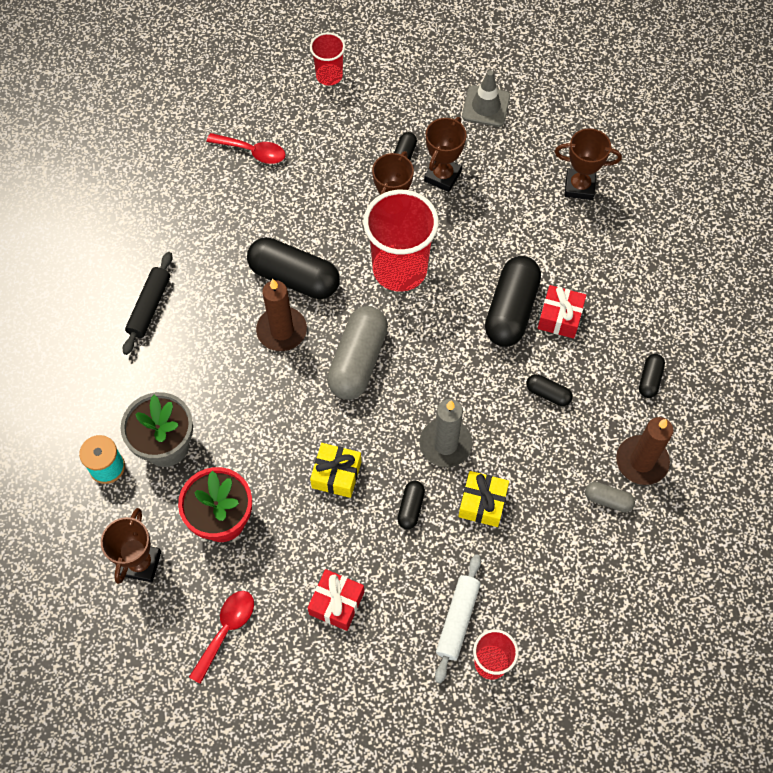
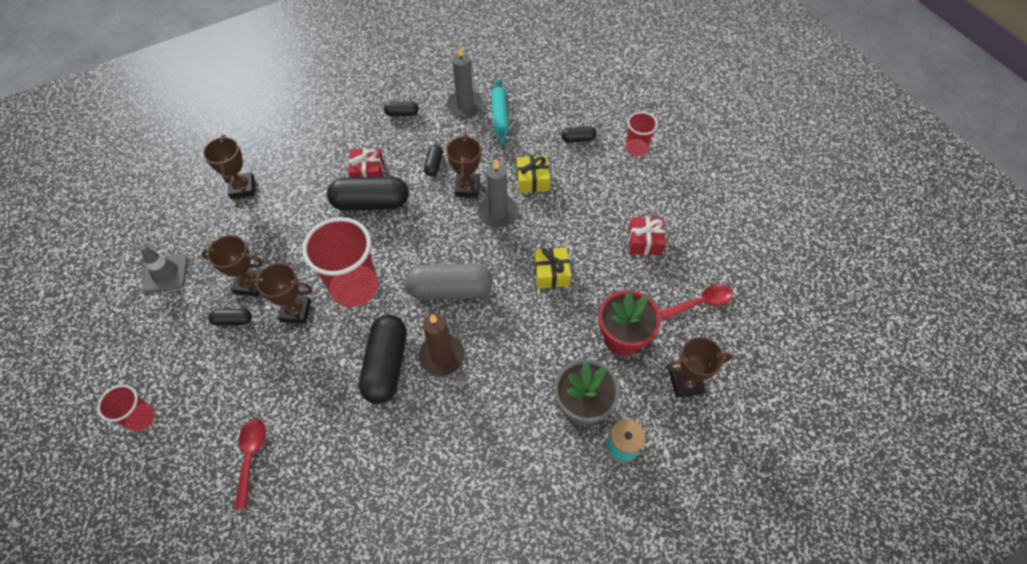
camera: 110 degrees left, 5 degrees down
black rolling pin [123,252,172,355] -> none
red spoon [189,591,254,684] -> red spoon turned 150 degrees clockwise [660,284,733,320]
black capsule [397,481,425,529] -> black capsule moved to [561,126,597,142]
white rolling pin [435,554,481,683] -> none
grey capsule [585,482,635,512] -> turquoise rolling pin [491,78,509,147]
brown candle [616,417,673,485] -> grey candle [447,46,484,118]
none -> brown trophy [446,134,481,197]

